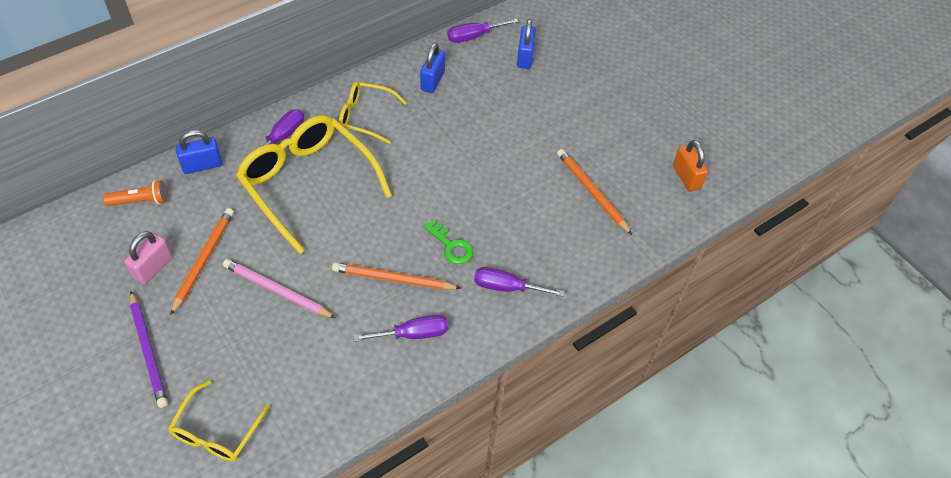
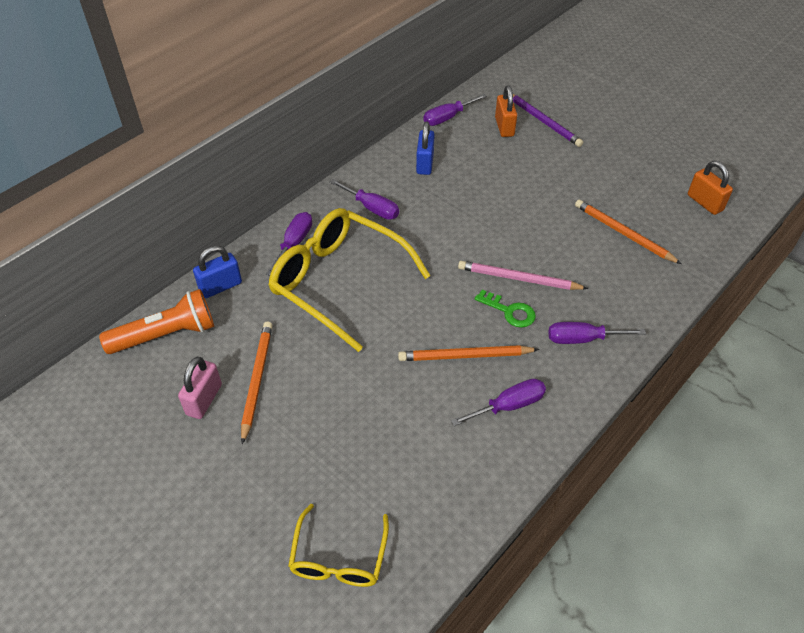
camera: 10 degrees left, 5 degrees down
orange flashlight [103,180,167,206] -> orange flashlight [99,289,214,354], size x1.64
purple pencil [130,291,168,408] -> purple pencil moved to [513,94,583,147]
pink pencil [223,259,336,318] -> pink pencil moved to [458,261,588,290]
yellow glasses [339,82,407,144] -> purple screwdriver [330,179,399,220]
blue padlock [517,19,536,69] -> orange padlock [495,85,517,137]

